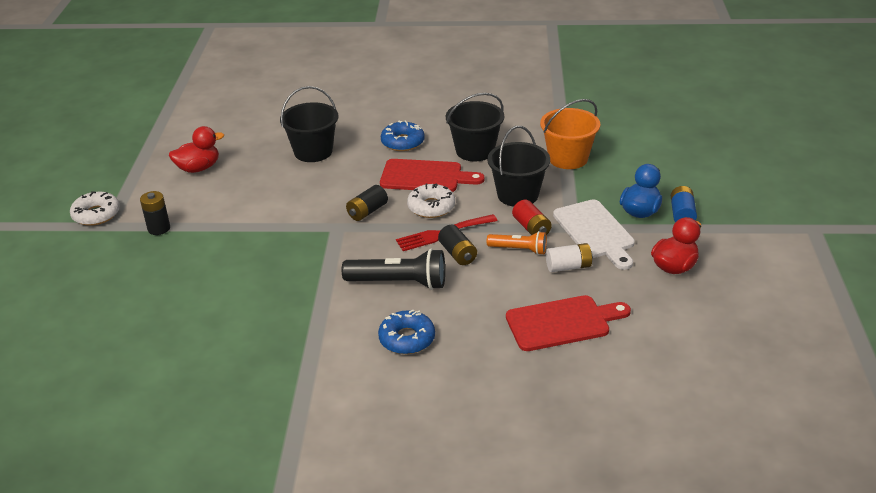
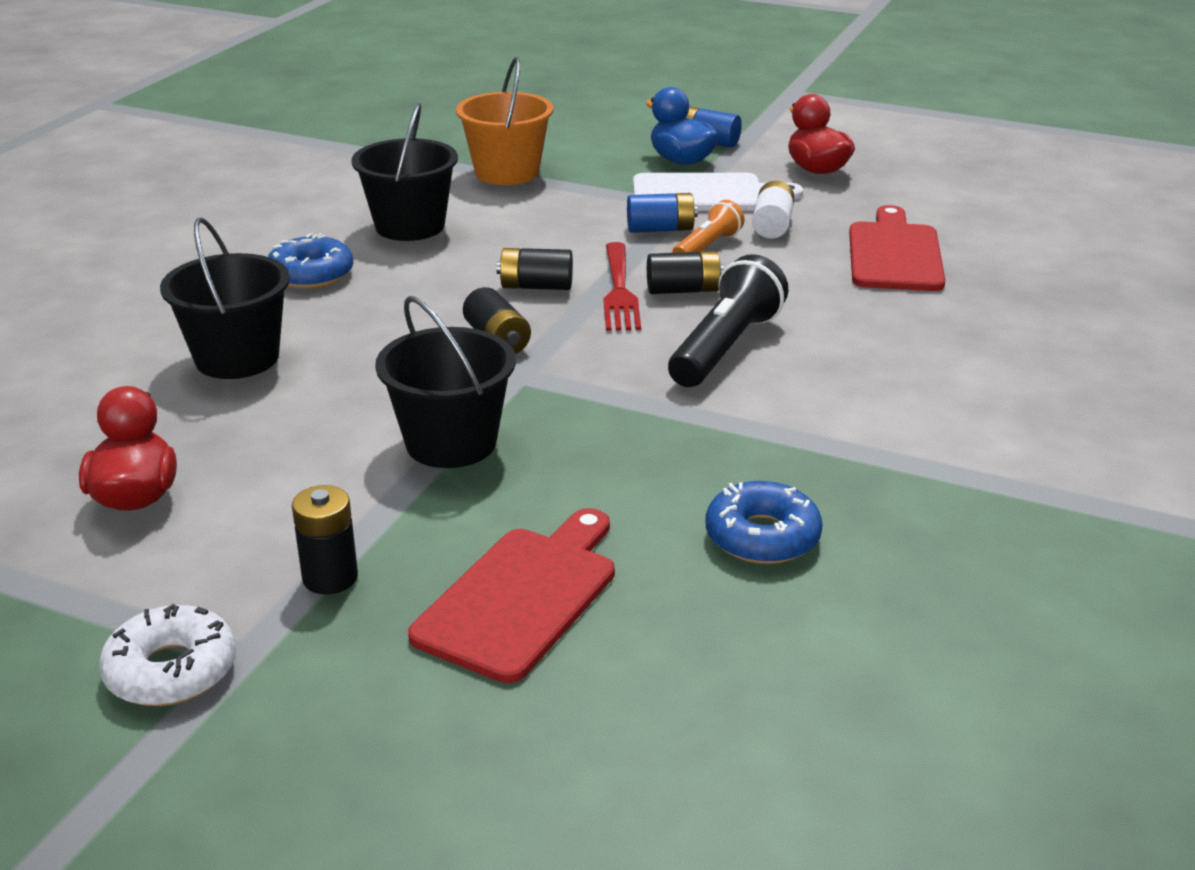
camera: 70 degrees left, 5 degrees down
blue donut [378,310,435,354] -> blue donut moved to [706,481,823,564]
red cutting board [380,159,485,192] -> red cutting board moved to [408,508,615,683]
white donut [407,183,455,218] -> black battery [496,248,573,290]
black bucket [487,126,550,207] -> black bucket moved to [375,296,516,468]
red battery [512,200,552,235] -> blue battery [627,193,698,233]

